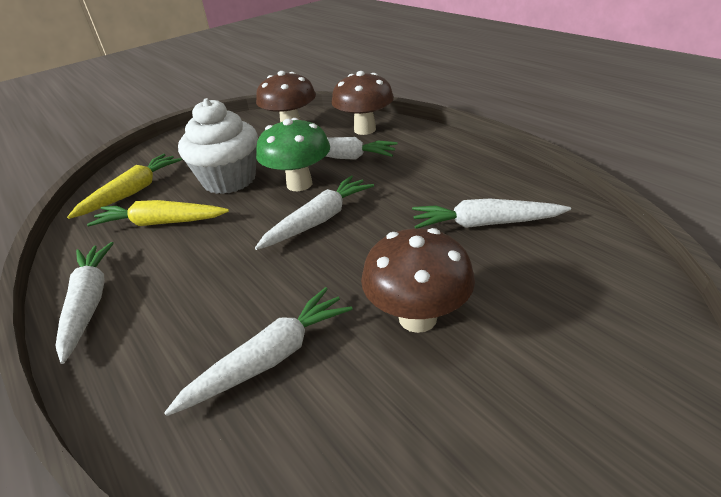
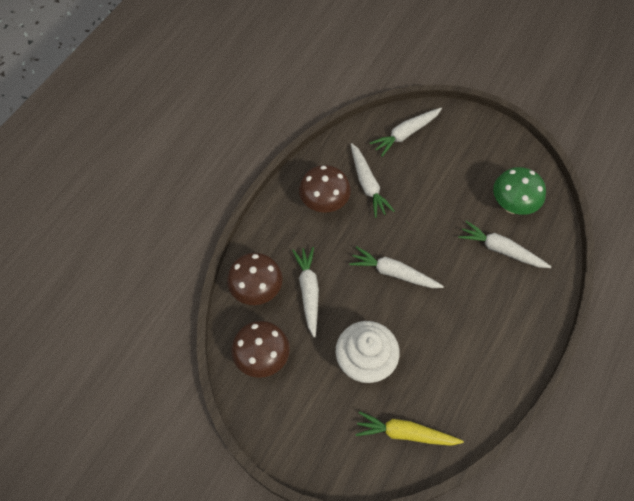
camera: 115 degrees left, 25 degrees up
white carrot [55,242,114,364] -> white carrot moved to [370,108,442,157]
yellow carrot [87,200,229,226] -> none
green mushroom [256,118,330,191] -> green mushroom moved to [493,167,546,215]
brown mushroom [361,228,475,333] -> brown mushroom moved to [299,165,351,212]

